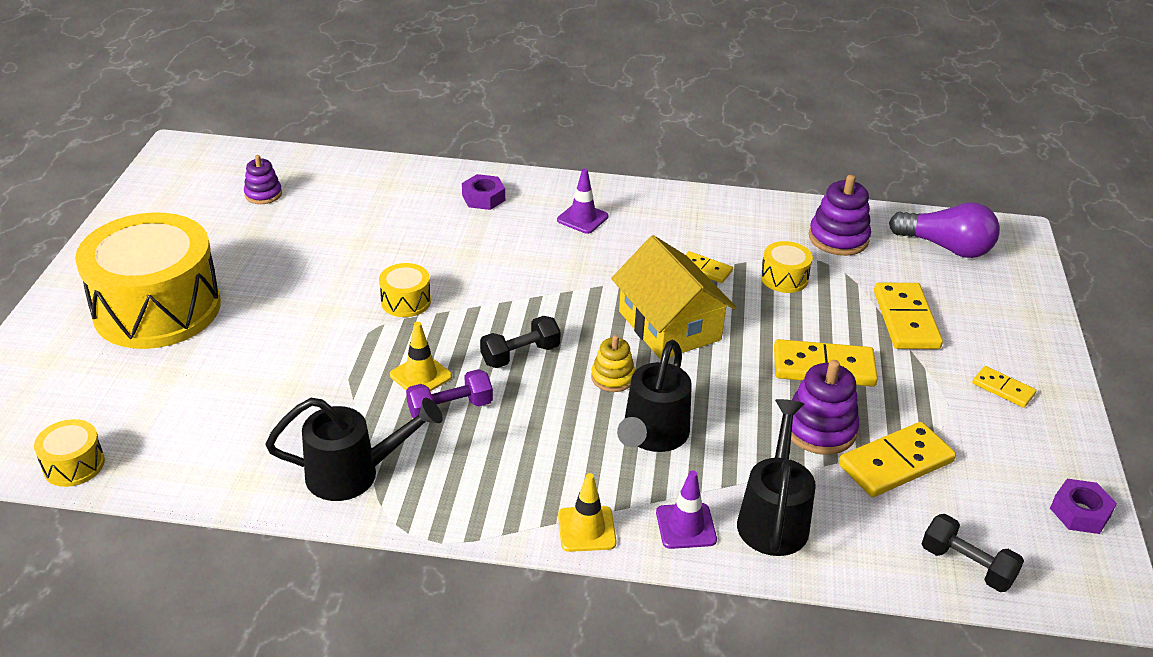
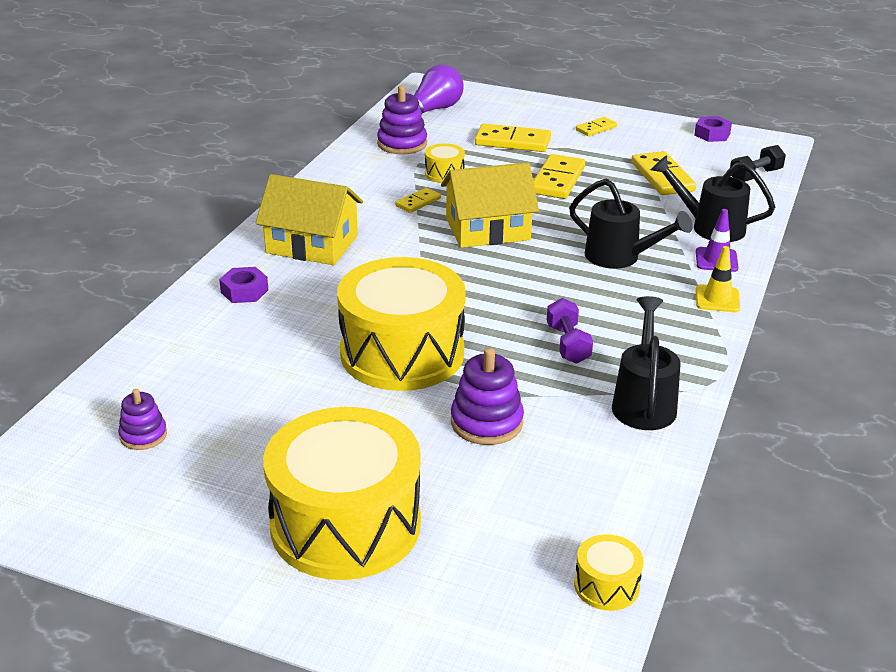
camera: 75 degrees left, 5 degrees down
yellow drum [379,263,431,317] -> yellow drum [337,257,466,391], size x2.44
yellow traffic cone [390,322,452,391] -> none
black dumbbell [480,316,561,368] -> none
purple traffic cone [557,169,609,234] -> yellow house [255,174,363,265]
yellow stacking toy [591,335,635,392] -> none
purple stacking toy [791,360,859,455] -> purple stacking toy moved to [451,348,524,445]

